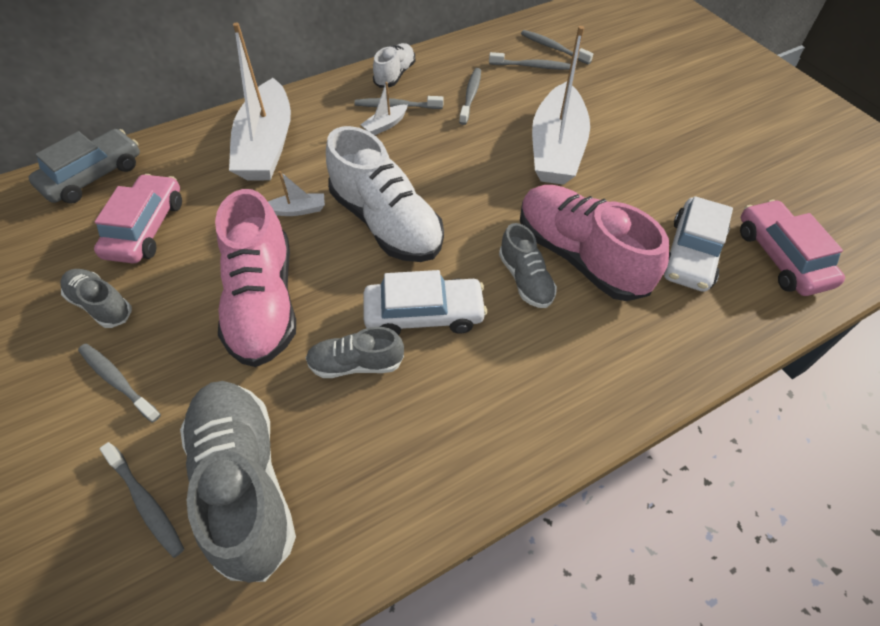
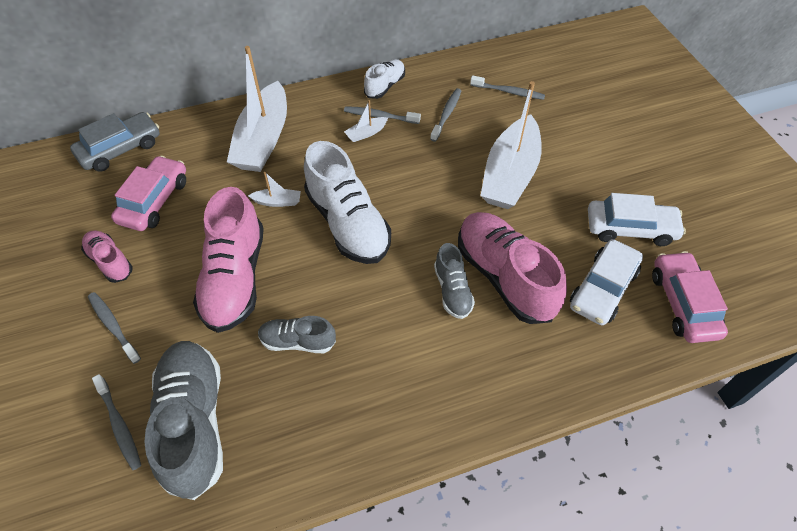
camera: 10 degrees right, 0 degrees up
grey shoe [60,269,132,328] -> pink shoe [81,231,133,283]
white car [364,270,487,335] -> white car moved to [588,193,686,246]
grey toothbrush [521,30,593,65] -> none

